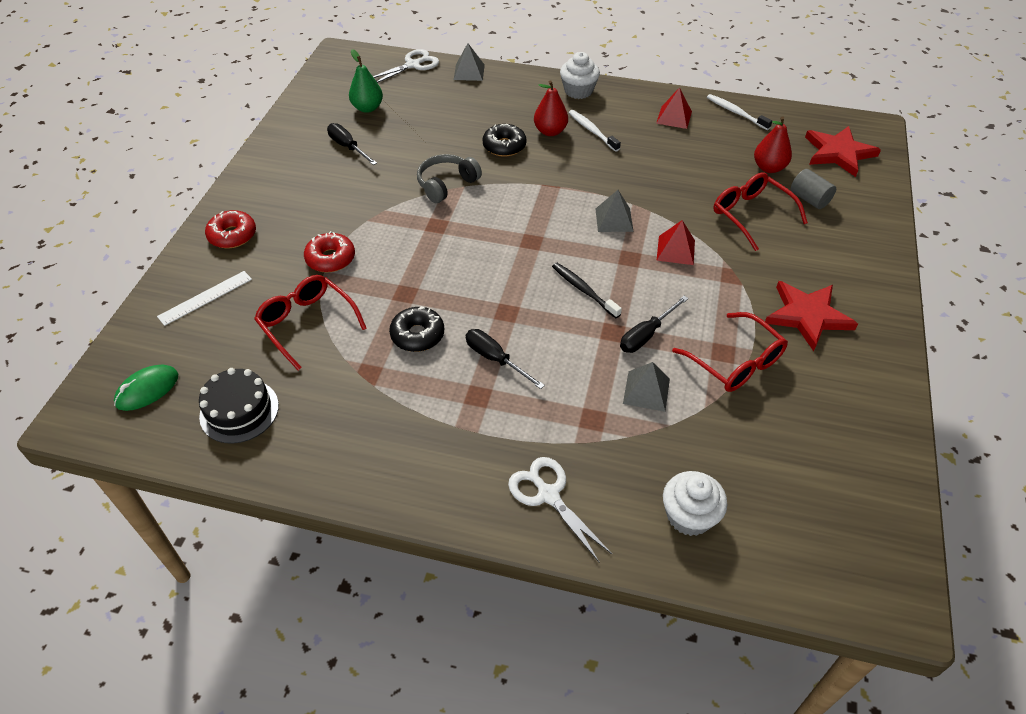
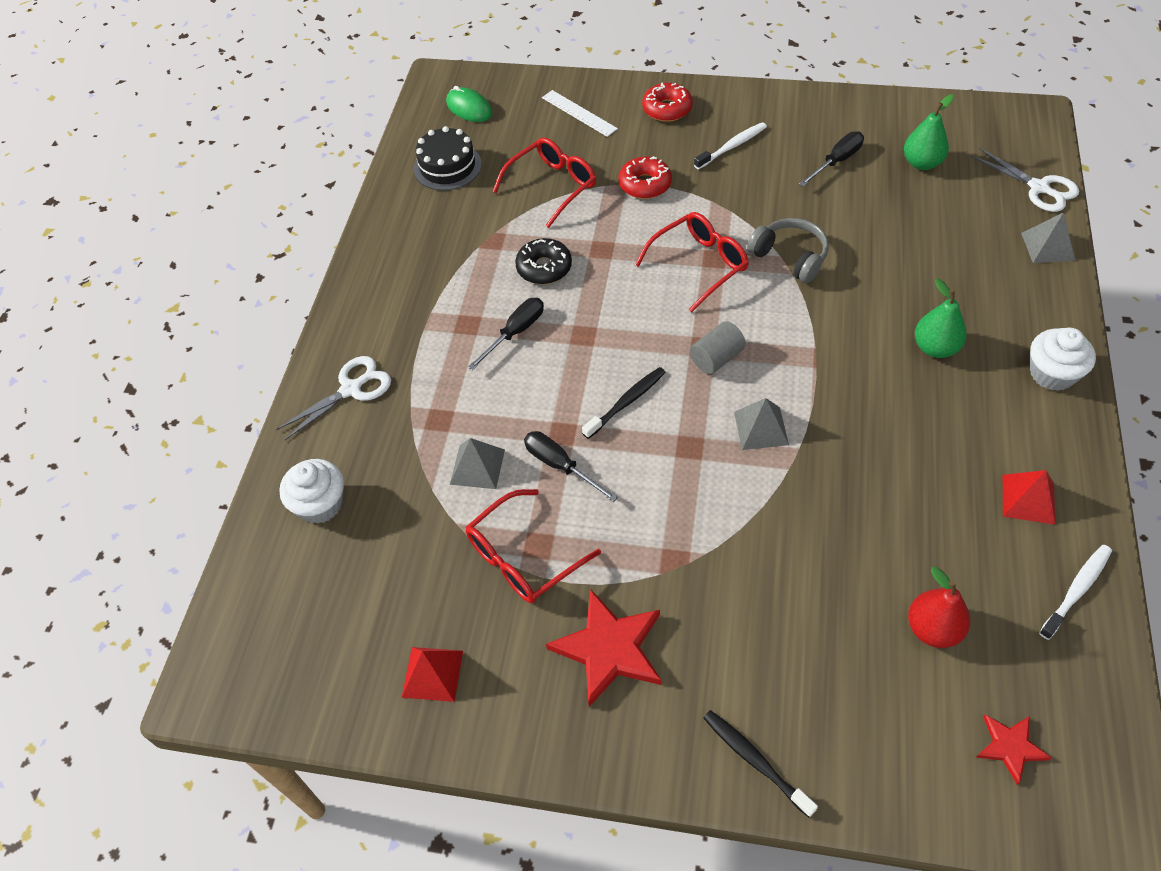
camera: 90 degrees right, 5 degrees up
black donut [483,124,526,157] -> none
red pear [534,80,568,136] -> green pear [915,279,967,358]
white toothbrush [569,110,621,152] -> white toothbrush moved to [694,122,767,169]
red pyramid [657,220,695,265] -> red pyramid moved to [402,647,463,702]
red glasses [713,173,808,251] -> red glasses moved to [635,212,749,312]
grey cylinder [791,169,836,209] -> grey cylinder moved to [690,321,746,374]
red star [805,126,881,177] -> red star [976,714,1052,785], size x0.55
none -> black toothbrush [703,710,818,818]

